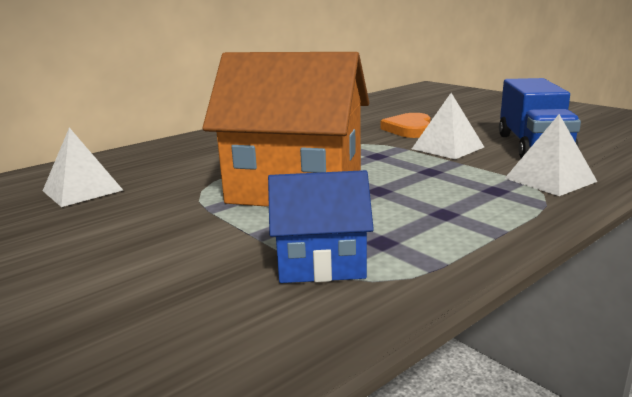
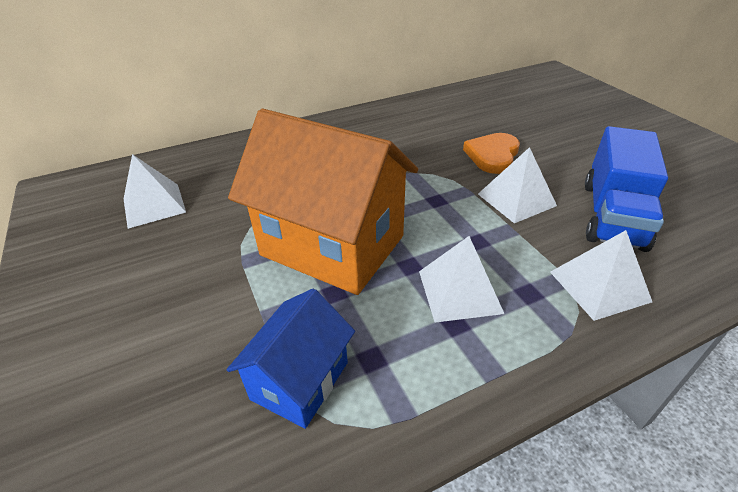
camera: 15 degrees right, 20 degrees up
blue house [268,170,374,283] -> blue house turned 75 degrees counterclockwise [227,289,355,429]
none -> white pyramid [419,236,504,323]

